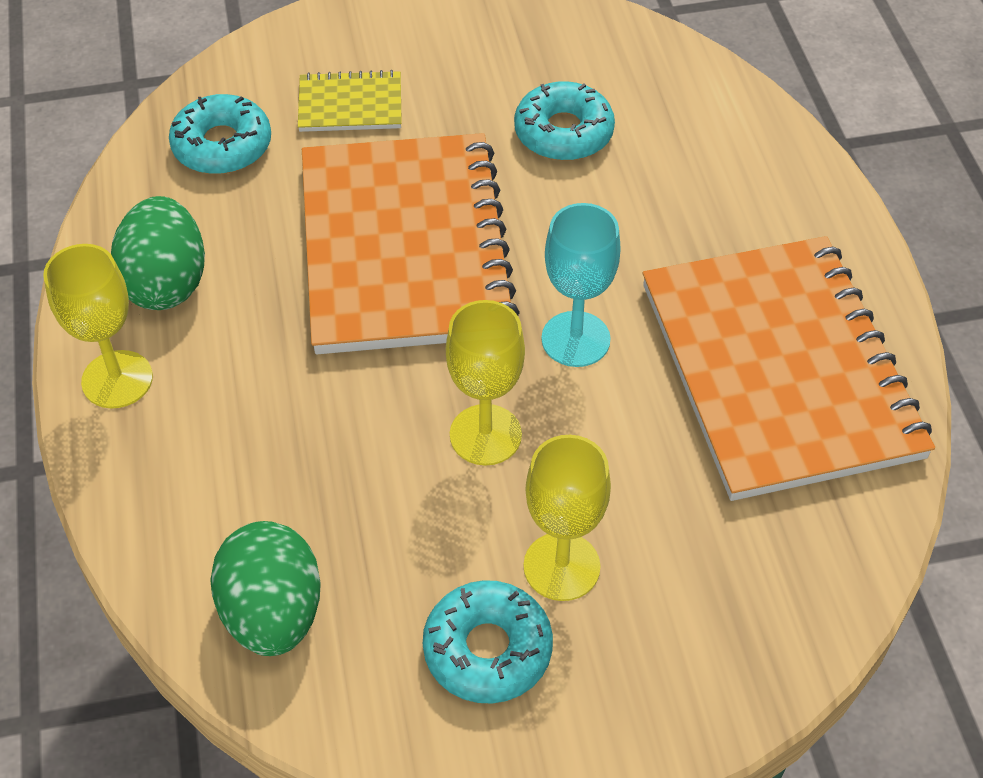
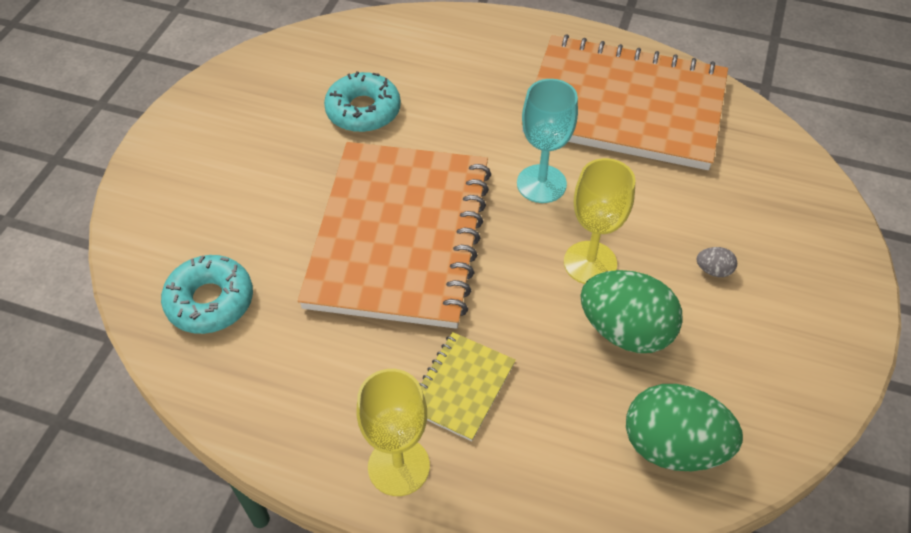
camera: 60 degrees left, 0 degrees up
green egg [111,196,205,310] -> green egg moved to [580,270,683,353]
yellow notebook [298,70,402,132] -> yellow notebook moved to [419,332,516,441]
orange notebook [302,133,520,354] -> orange notebook turned 75 degrees clockwise [298,142,491,329]
turquoise donut [423,580,553,704] -> none
yellow goblet [523,435,611,601] -> grey egg [696,247,737,277]

